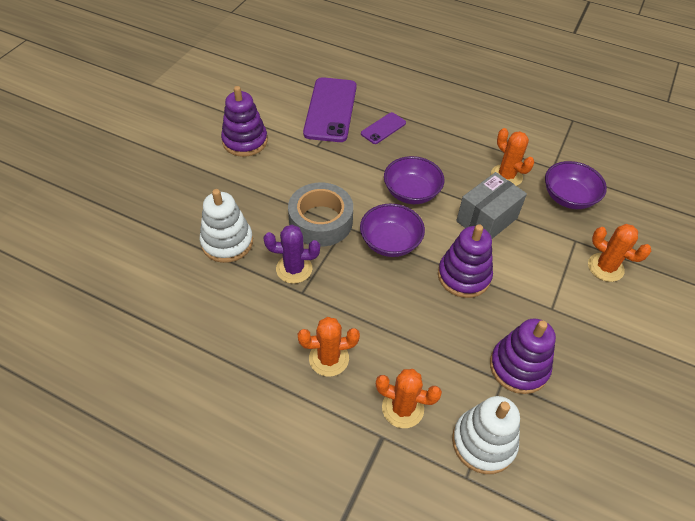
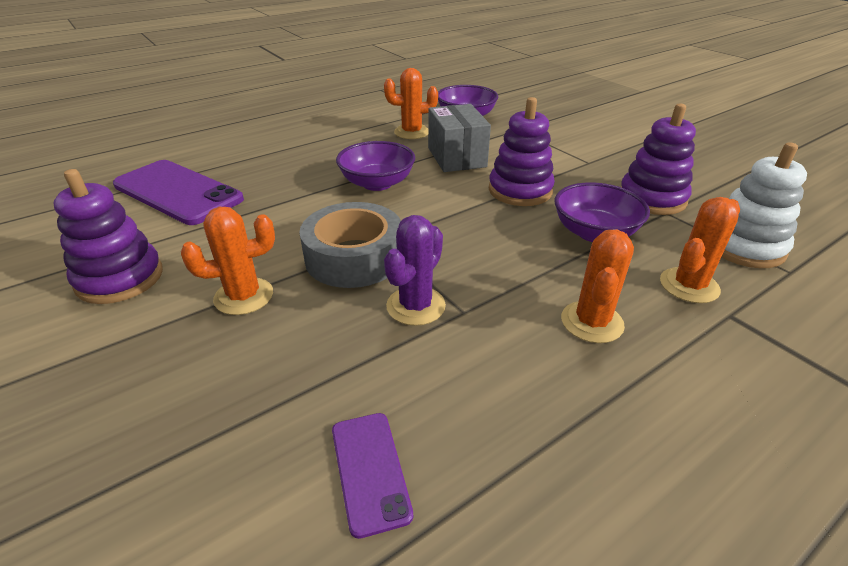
camera: 60 degrees left, 15 degrees down
white stacking toy [200,189,253,263] -> none
purple bowl [360,204,425,257] -> purple bowl moved to [555,182,650,242]
purple phone [361,112,406,144] -> purple phone moved to [332,413,413,539]
orange cactus [588,224,651,282] -> orange cactus moved to [181,207,275,315]

